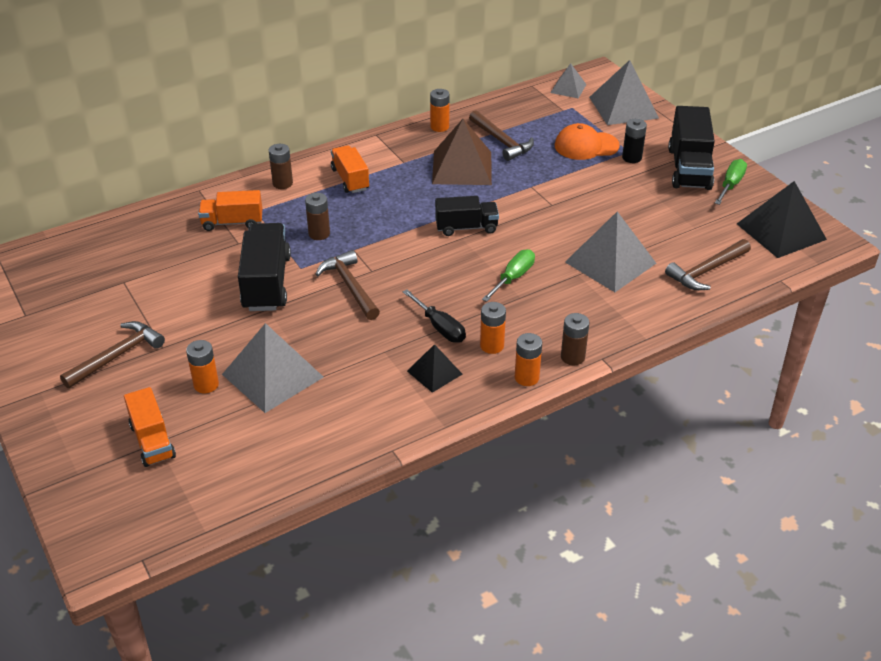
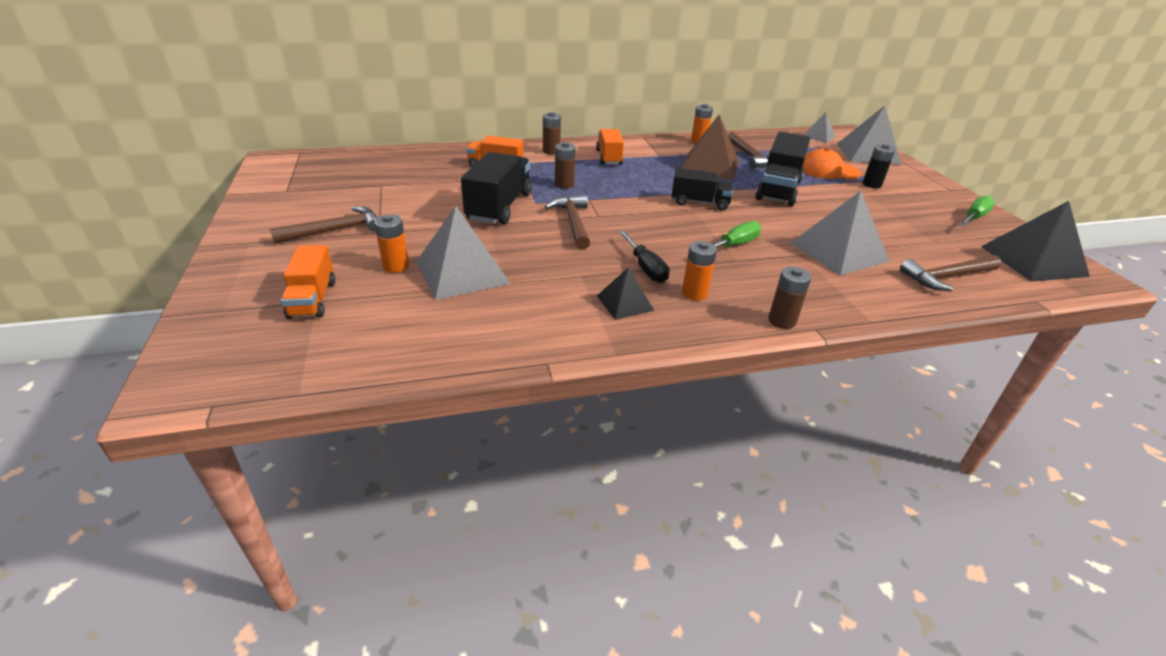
camera: 15 degrees right, 5 degrees down
orange battery [515,333,542,386] -> none
black truck [668,106,715,190] -> black truck moved to [755,132,810,207]

